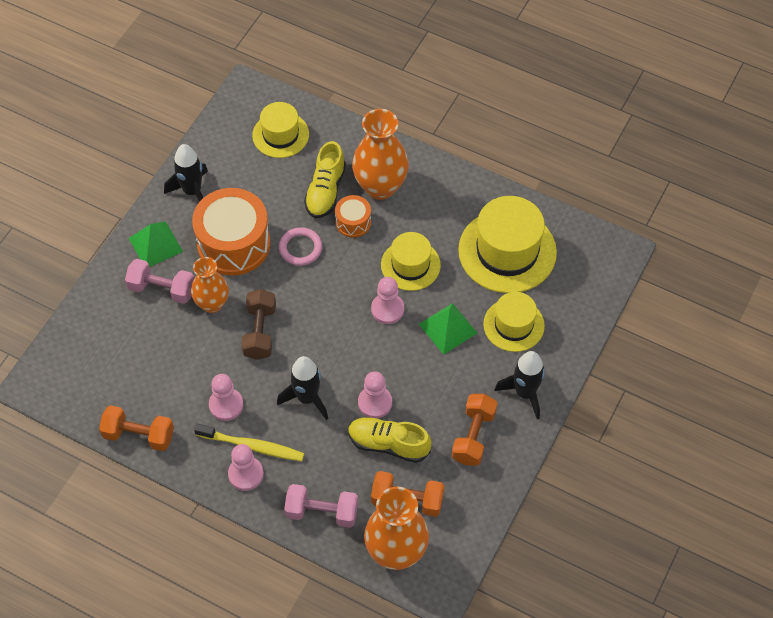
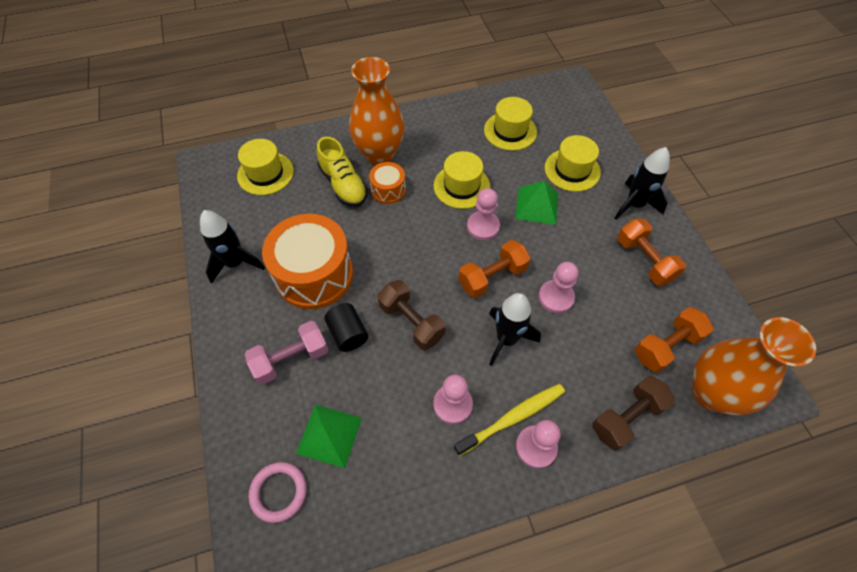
camera: 45 degrees left, 0 degrees up
orange dumbbell [99,405,174,451] -> orange dumbbell moved to [458,240,531,298]
green pyramid [129,221,183,267] -> green pyramid moved to [296,405,362,468]
orange vase [191,257,229,313] -> black cylinder [324,303,368,352]
pink ring [279,227,322,266] -> pink ring moved to [249,462,307,523]
pink dumbbell [284,484,358,528] -> brown dumbbell [592,376,675,451]
yellow shoe [348,417,431,463] -> none
yellow hat [458,196,557,293] -> yellow hat [484,97,537,151], size x0.61

